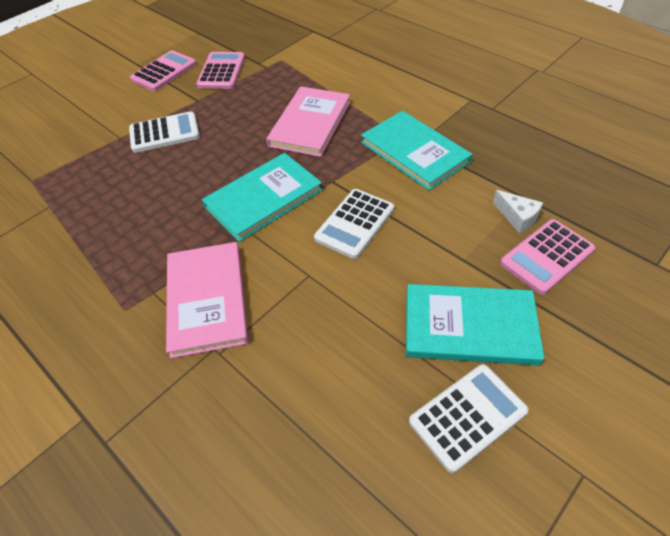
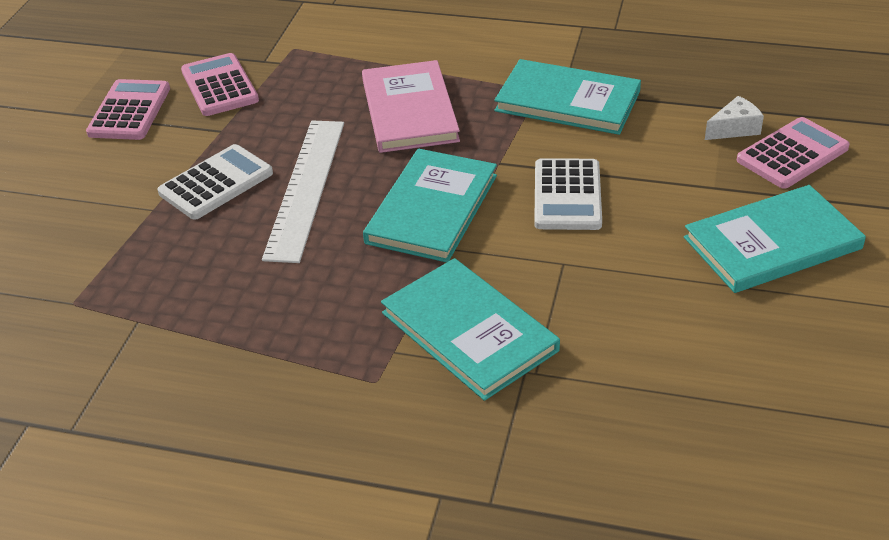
camera: 30 degrees left, 10 degrees down
pink book [166,242,249,358] -> turquoise book [381,258,560,401]
white calculator [409,364,529,473] -> none
white cheese [493,190,543,233] -> white cheese turned 45 degrees counterclockwise [705,96,764,140]
pink calculator [500,219,595,295] -> pink calculator turned 150 degrees counterclockwise [737,117,850,189]
none -> white ruler [262,120,344,263]

